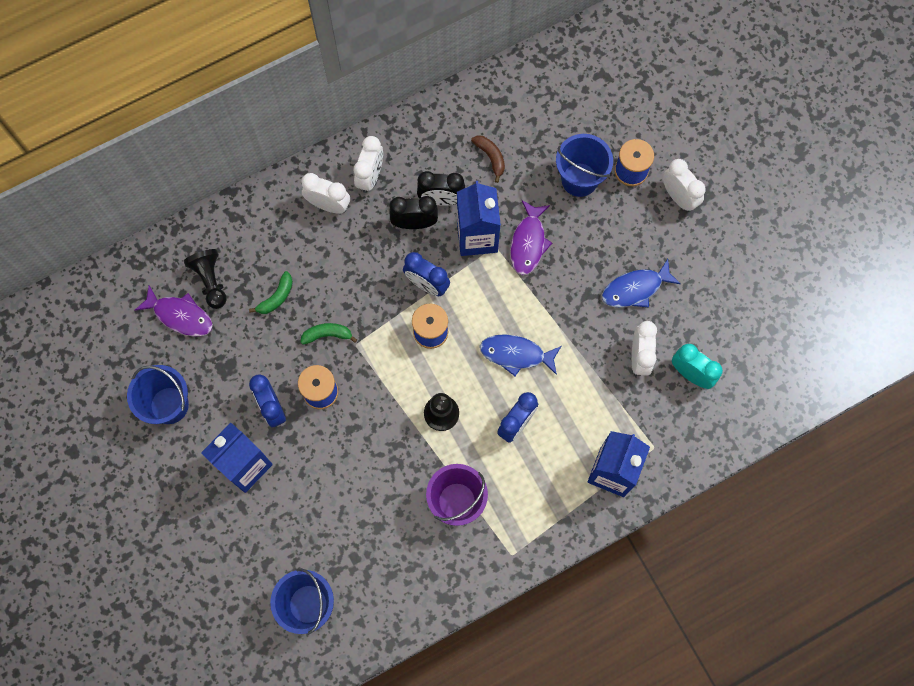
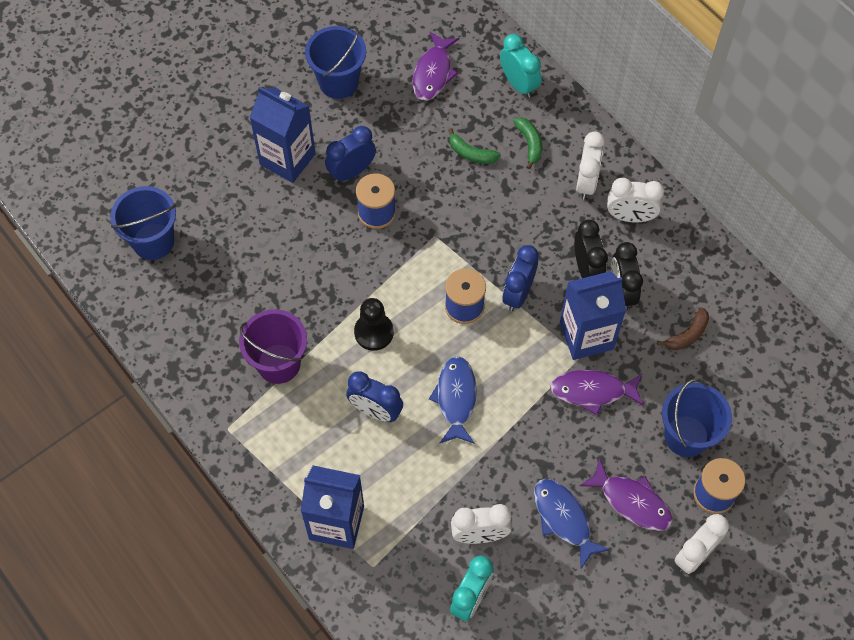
camera: 80 degrees right, 10 degrees down
black pawn [184,249,227,309] -> none
green banana [300,323,357,345] -> green banana moved to [513,117,542,169]
none -> turquoise clock [500,34,541,98]
none -> purple fish [580,459,673,531]

